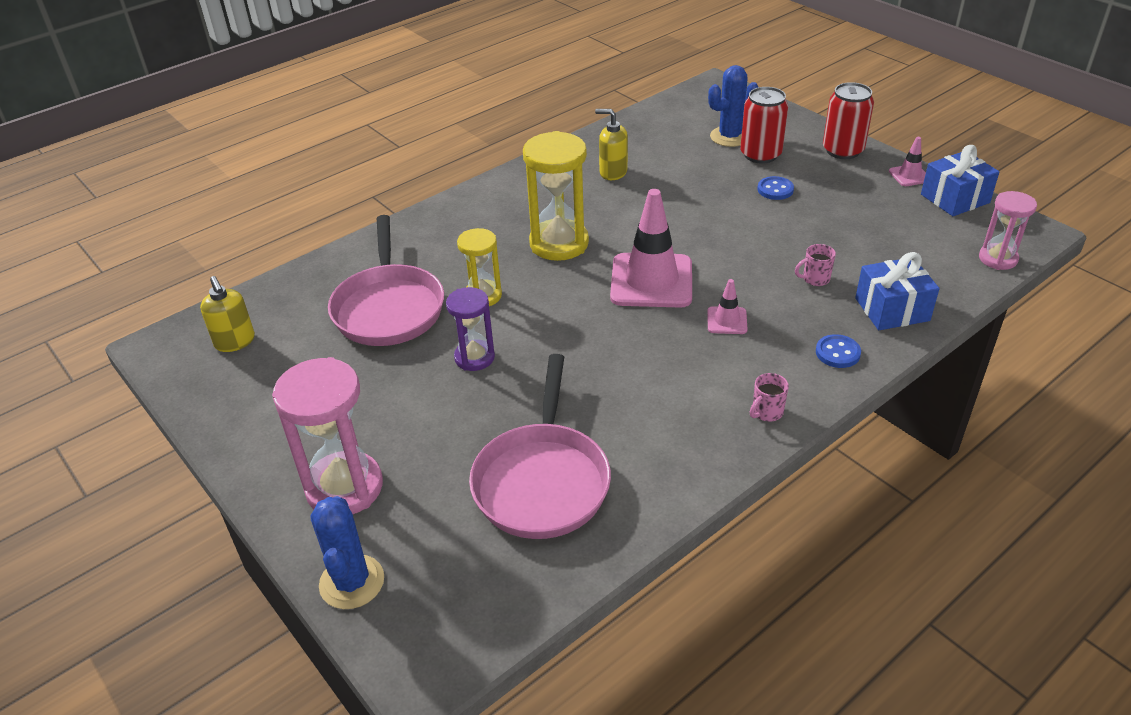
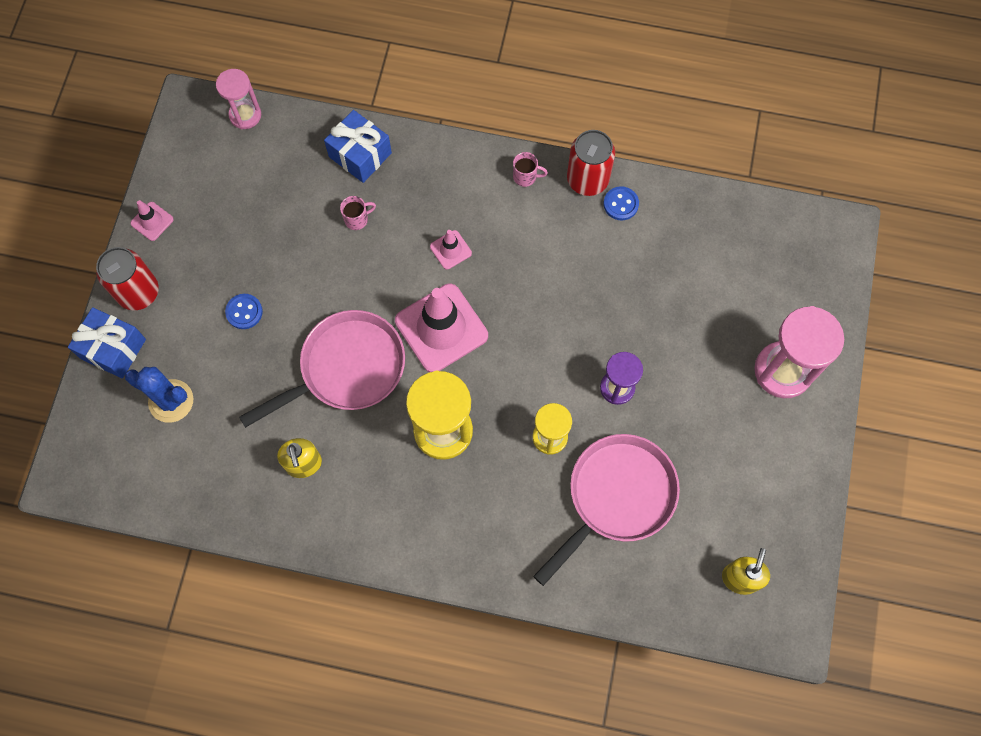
camera: 130 degrees left, 30 degrees up
blue cactus [311,496,384,609] -> none
pink pan [469,354,611,539] -> pink pan moved to [239,310,405,428]
red can [740,87,788,164] -> red can moved to [567,130,615,196]
pink mug [795,244,836,286] -> pink mug turned 60 degrees counterclockwise [340,196,376,230]
blue button [816,334,861,368] -> blue button moved to [604,186,639,220]
blue gift [921,145,999,216] -> blue gift moved to [68,307,146,378]

